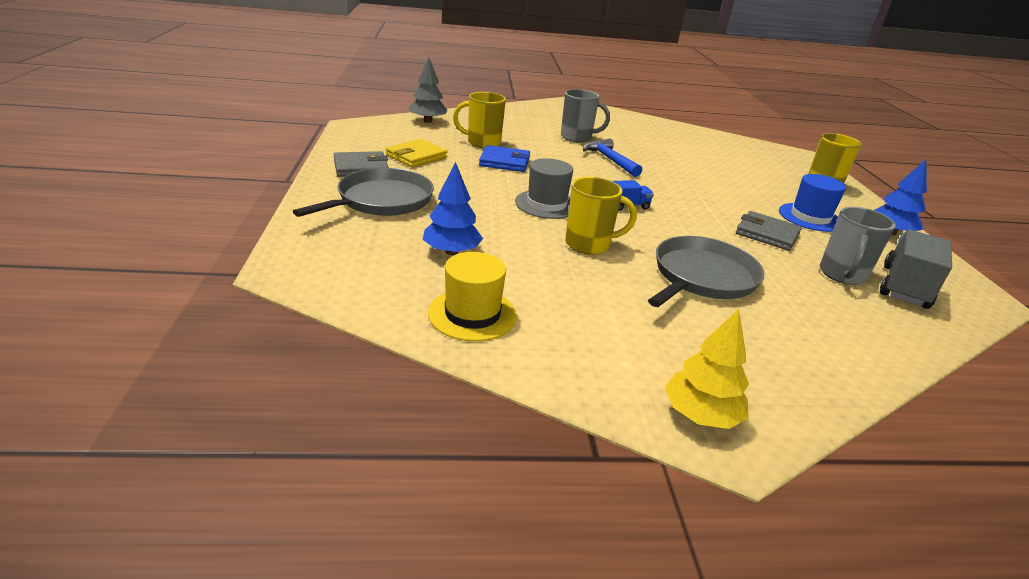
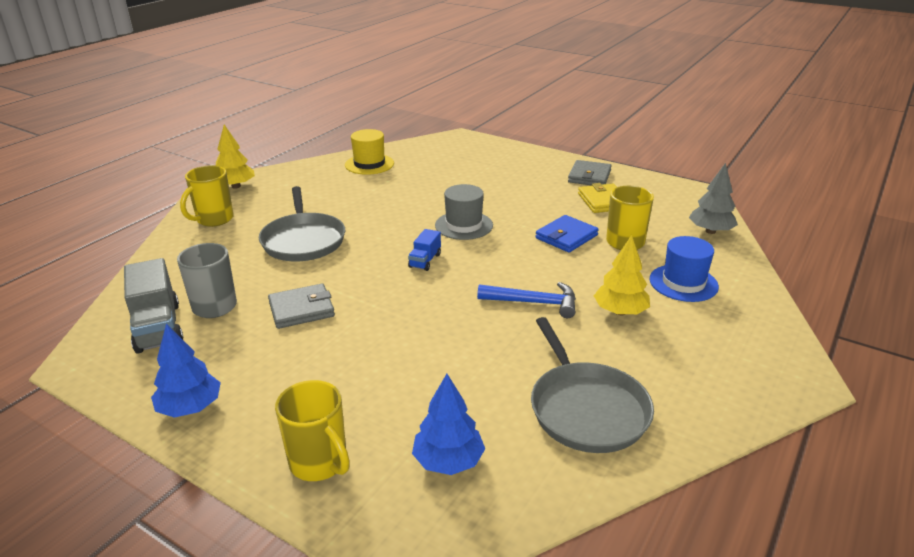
camera: 130 degrees right, 0 degrees up
grey pan [293,168,434,217] -> grey pan moved to [531,317,654,453]
blue tree [422,162,483,255] -> blue tree moved to [412,374,485,475]
grey mug [561,89,610,143] -> yellow tree [594,235,650,315]
yellow mug [565,177,637,255] -> yellow mug moved to [180,165,234,227]
blue hat [779,174,846,232] -> blue hat moved to [650,236,719,302]

